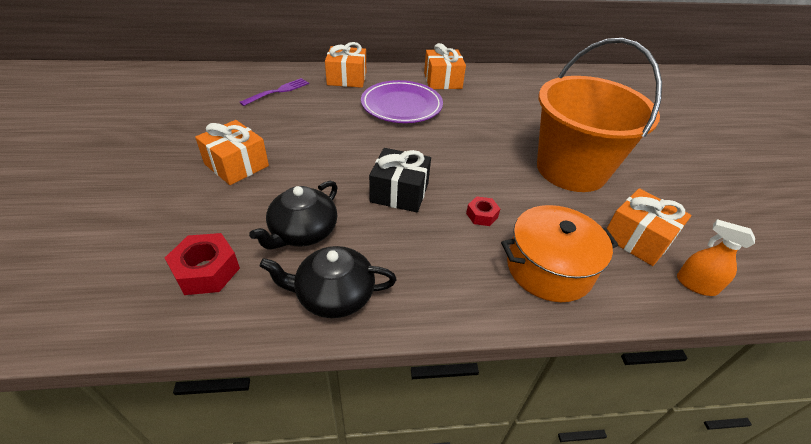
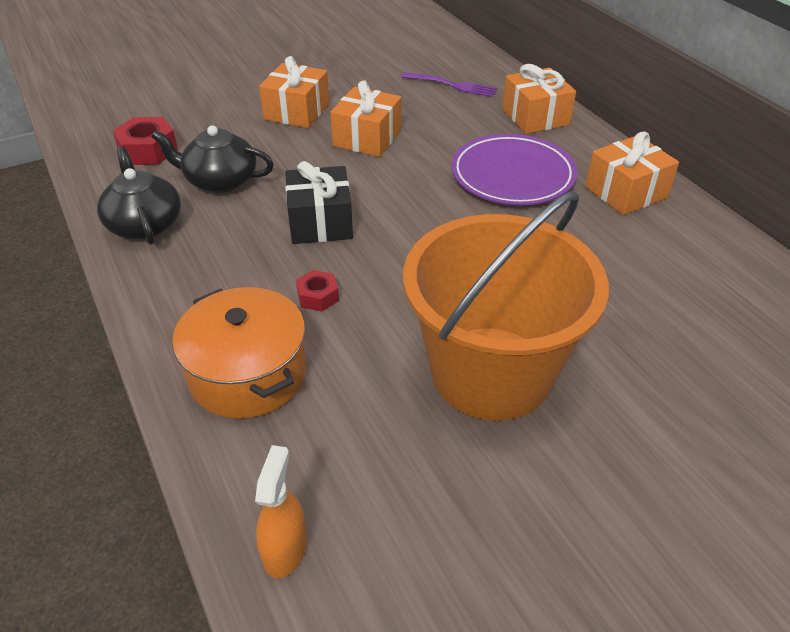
camera: 70 degrees right, 0 degrees up
orange gift [607,188,691,266] -> orange gift moved to [330,80,401,157]

